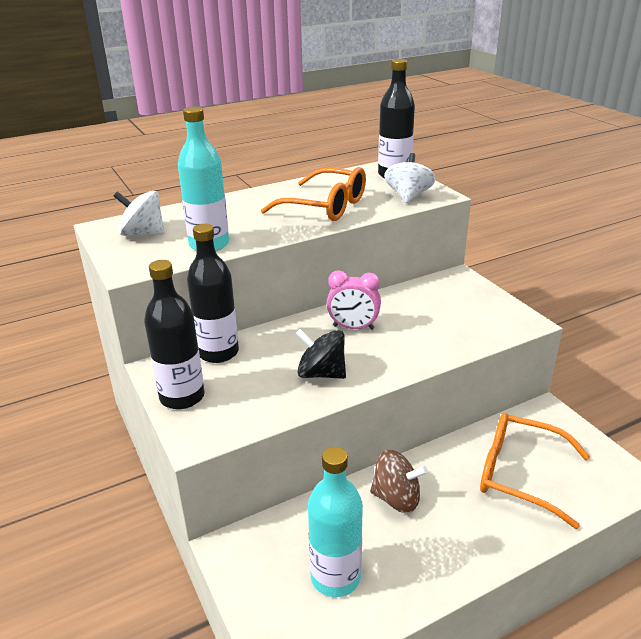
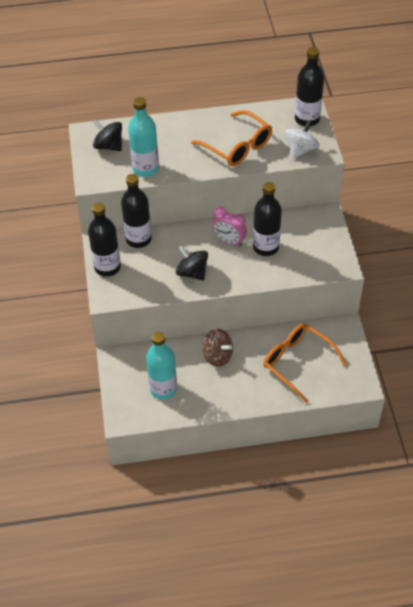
camera: 20 degrees right, 20 degrees up
white spinning top [114,191,165,236] -> black spinning top [93,119,122,151]
none -> black bottle [253,182,282,256]

